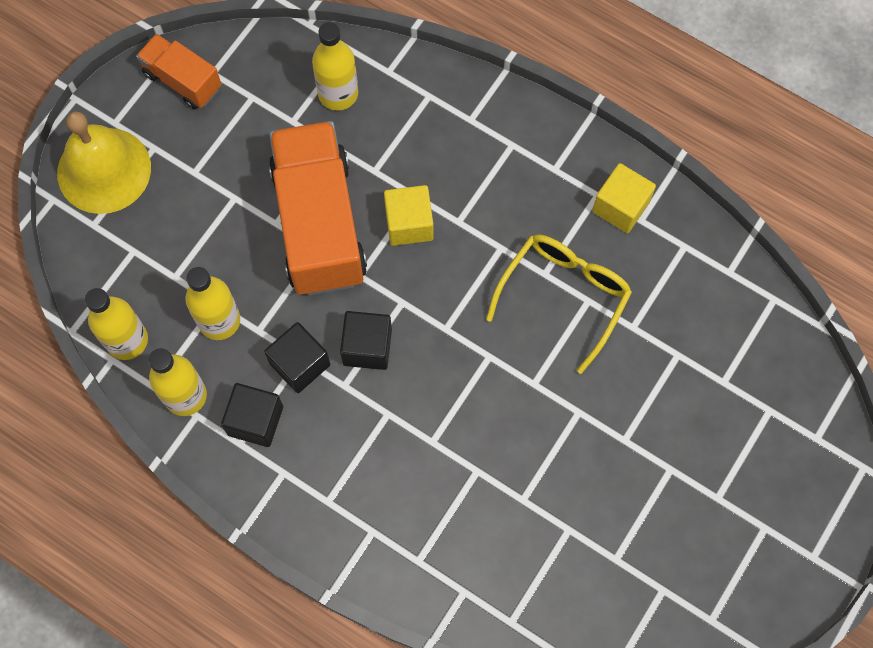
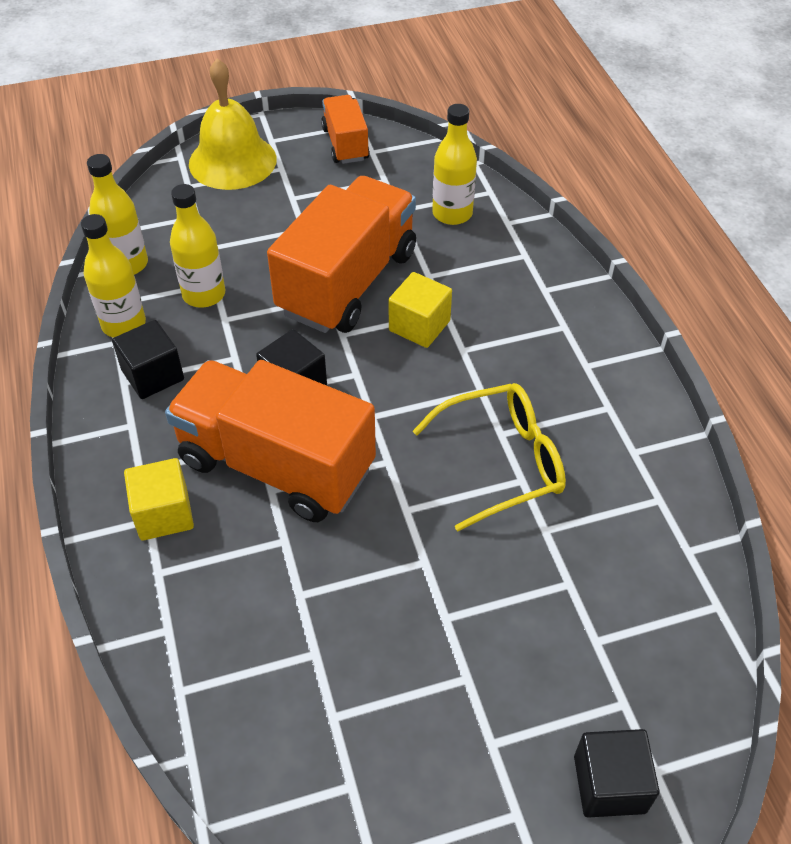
camera: 40 degrees right, 20 degrees down
black cube [264,322,330,393] -> black cube moved to [574,729,660,818]
yellow cube [592,163,656,233] -> yellow cube moved to [124,458,194,541]
none -> orange truck [165,360,376,522]

